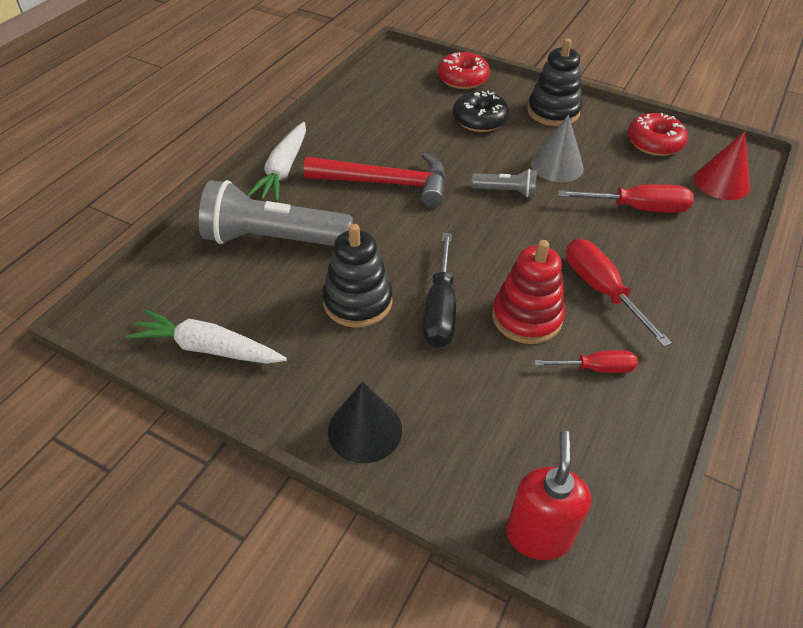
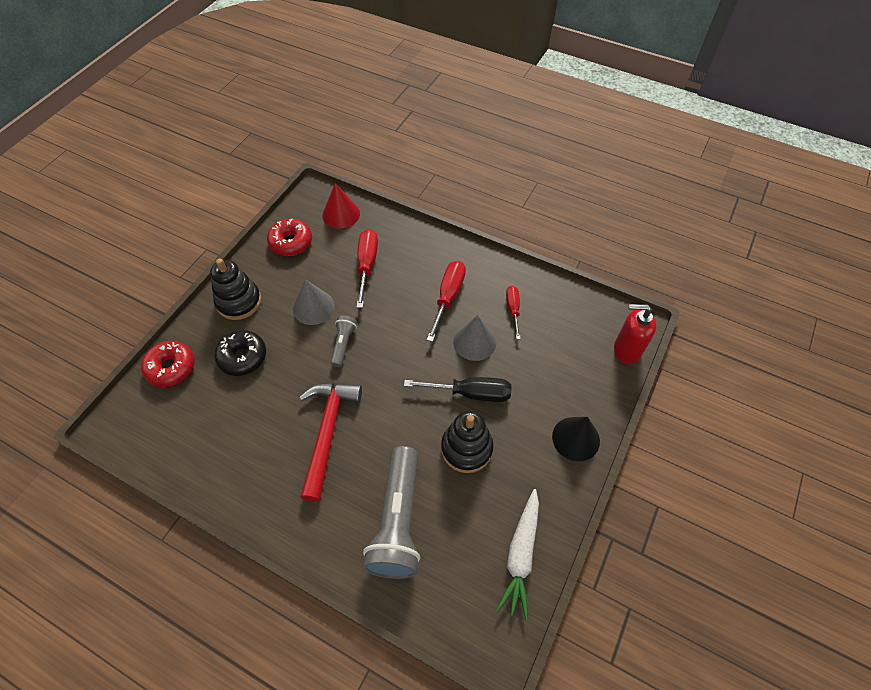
camera: 90 degrees left, 10 degrees up
white carrot [247,122,306,202] -> none
red stacking toy [492,240,565,344] -> grey cone [453,315,496,361]
red screwdriver [566,239,672,347] -> red screwdriver turned 135 degrees clockwise [427,261,466,342]

